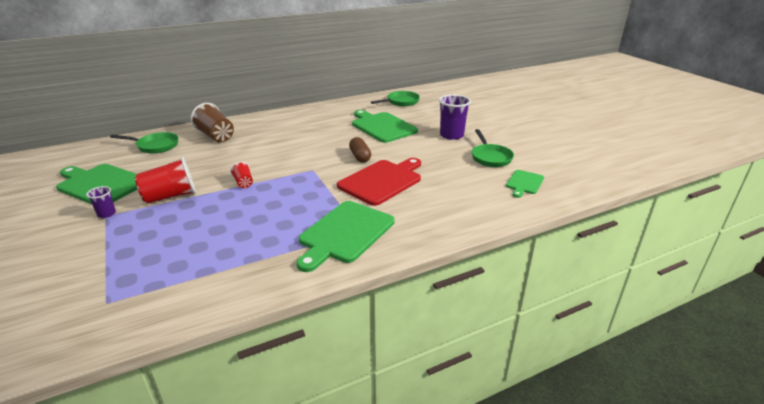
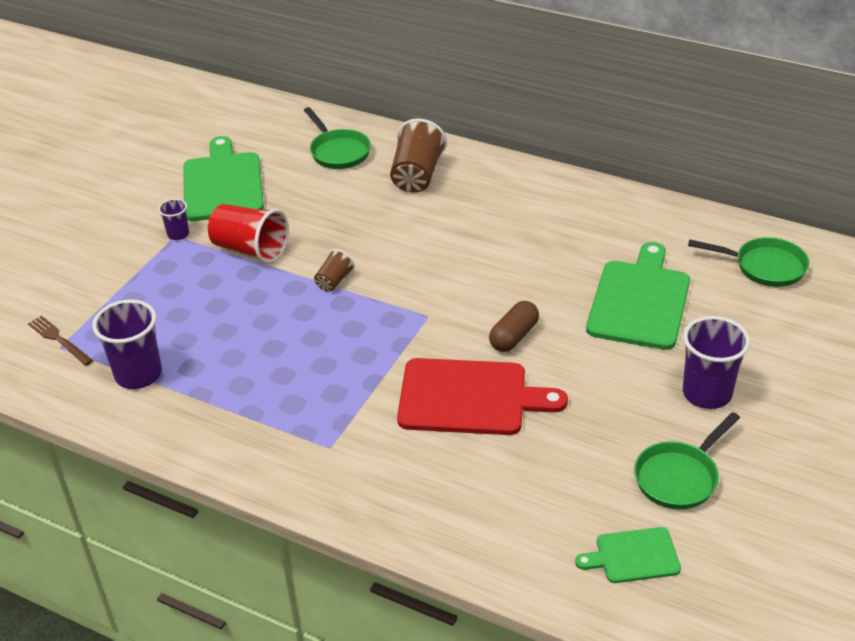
camera: 55 degrees right, 10 degrees up
red cup [230,162,253,188] -> brown cup [314,249,355,292]
green cutting board [296,201,395,272] -> none
none -> brown fork [28,316,93,366]
none -> purple cup [92,299,162,389]

